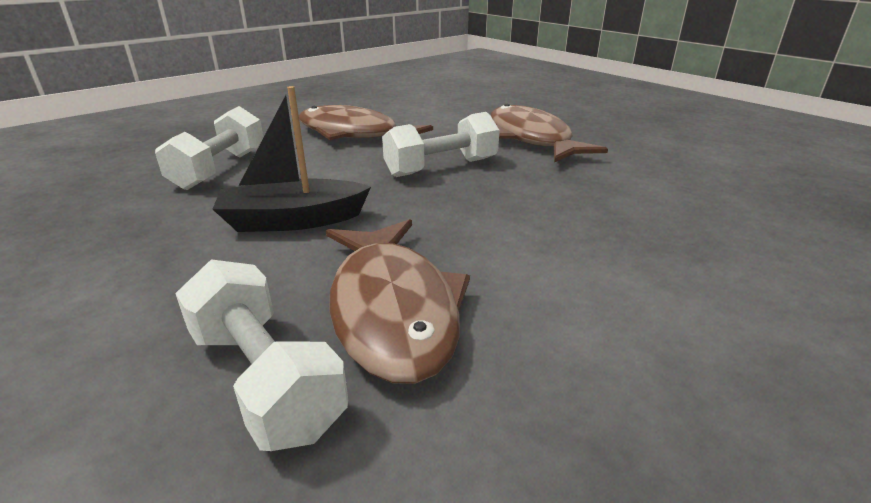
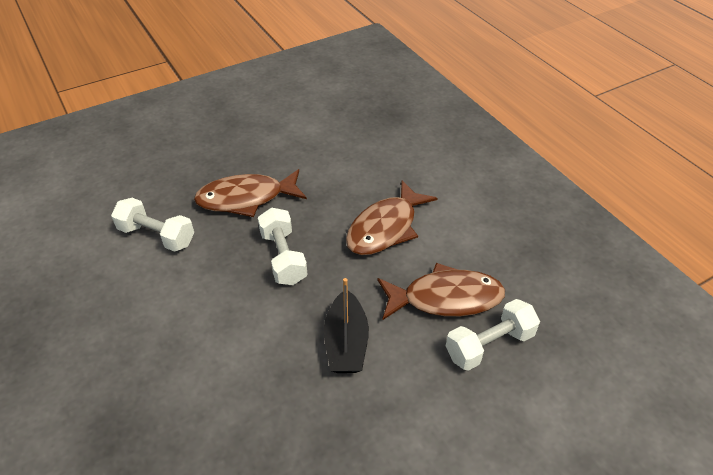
camera: 80 degrees left, 15 degrees up
white dumbbell [155,106,263,190] -> white dumbbell moved to [111,198,194,252]
brown fish [299,105,433,140] -> brown fish moved to [346,180,438,255]

